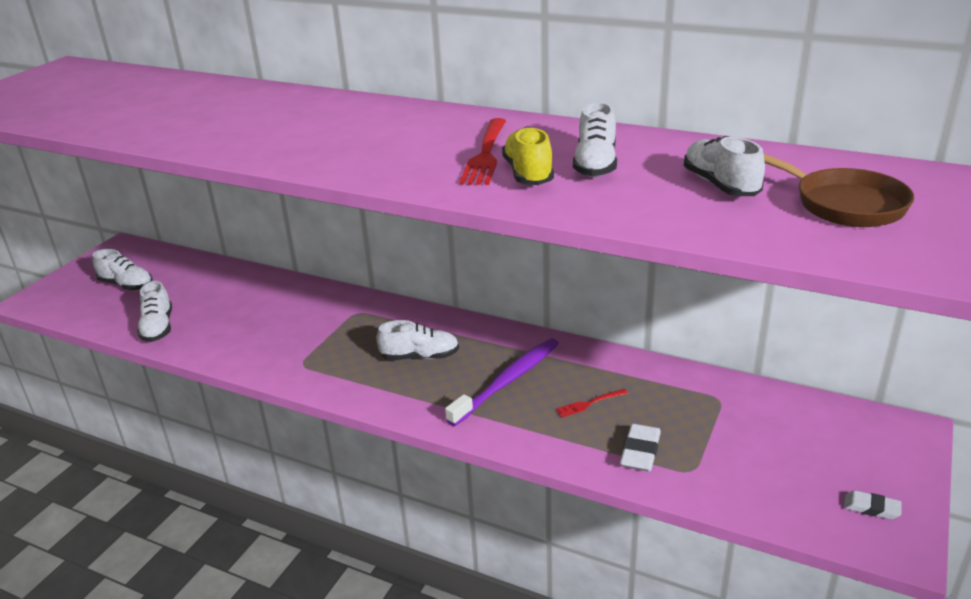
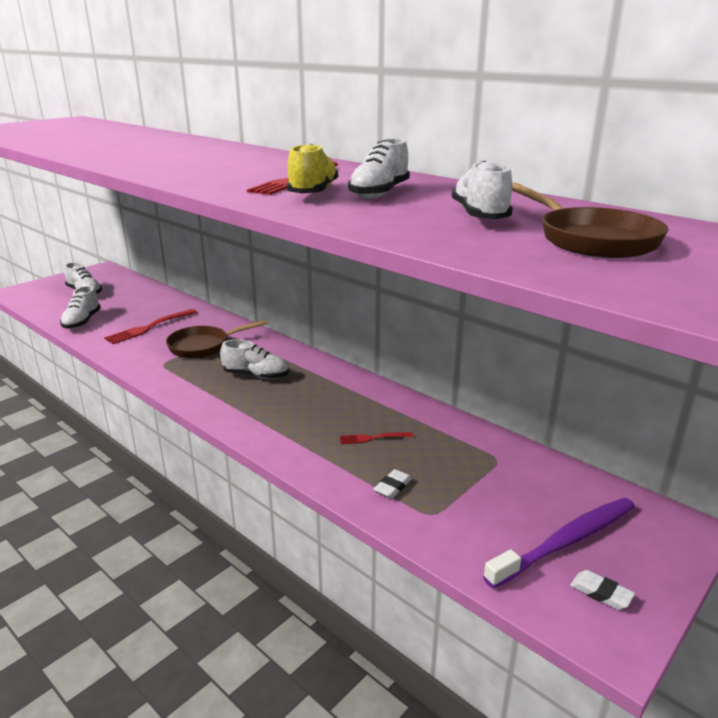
camera: 15 degrees right, 5 degrees down
purple toothbrush [445,338,559,426] -> purple toothbrush moved to [483,498,635,589]
white eraser [620,424,661,471] -> white eraser [373,469,413,499], size x0.65
none -> red fork [104,309,197,344]
none -> brown pan [166,320,268,358]

